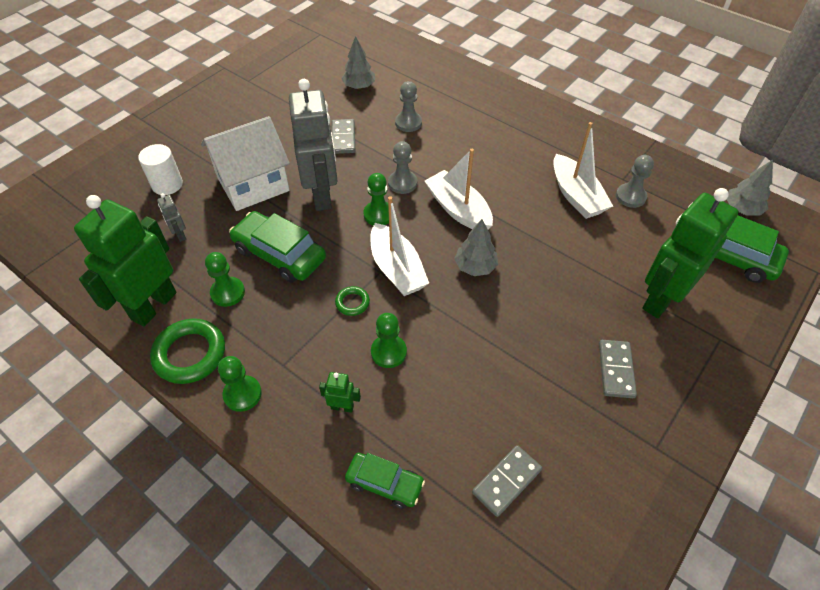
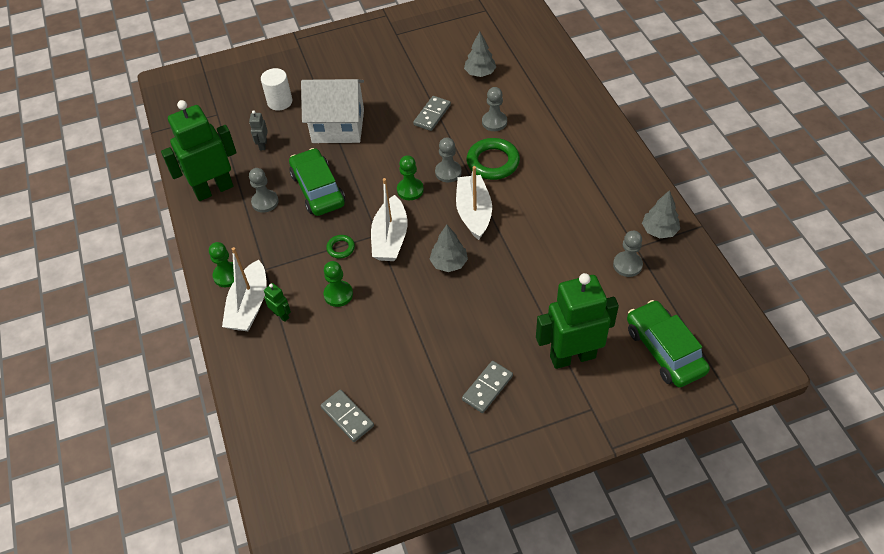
camera: 35 degrees right, 0 degrees up
green ring [150,318,225,384] -> green ring moved to [467,138,520,180]
green pawn [205,252,245,307] -> grey pawn [249,168,279,213]
grey robot [289,79,338,211] -> none
green car [345,453,425,509] -> none
grey domino [472,445,542,517] -> grey domino turned 60 degrees clockwise [321,390,374,442]
white boat [553,122,613,219] -> white boat moved to [222,247,267,331]
grey tree [726,160,773,216] -> grey tree moved to [642,190,680,238]

